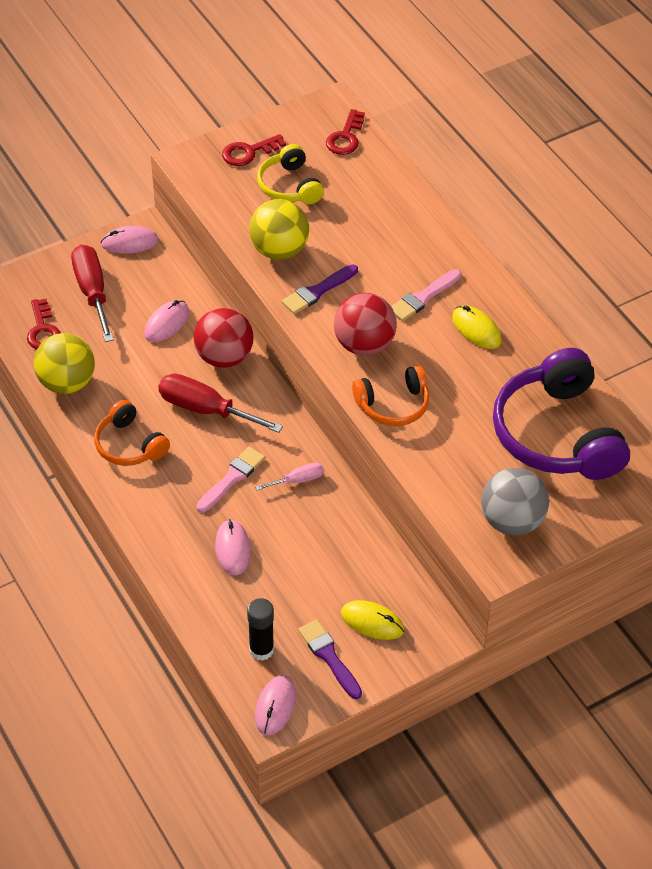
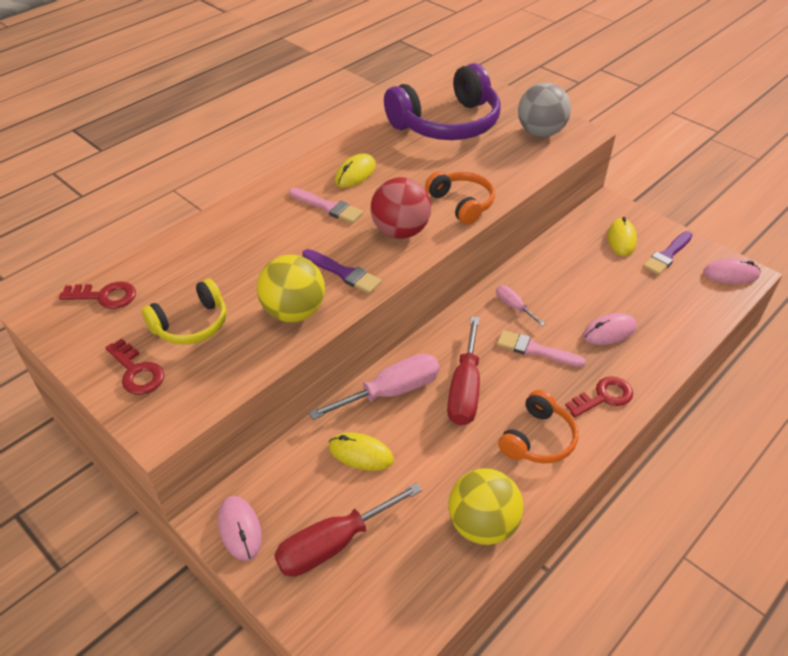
camera: 105 degrees left, 5 degrees down
red key [27,299,61,349] -> red key moved to [565,376,633,417]
pink mouse [144,300,189,342] -> yellow mouse [328,432,394,471]
red ball [194,308,253,368] -> pink screwdriver [309,353,440,420]
black glue stick [247,598,274,661] -> none

